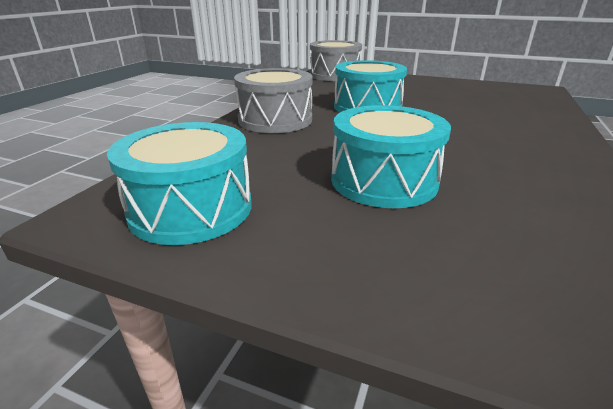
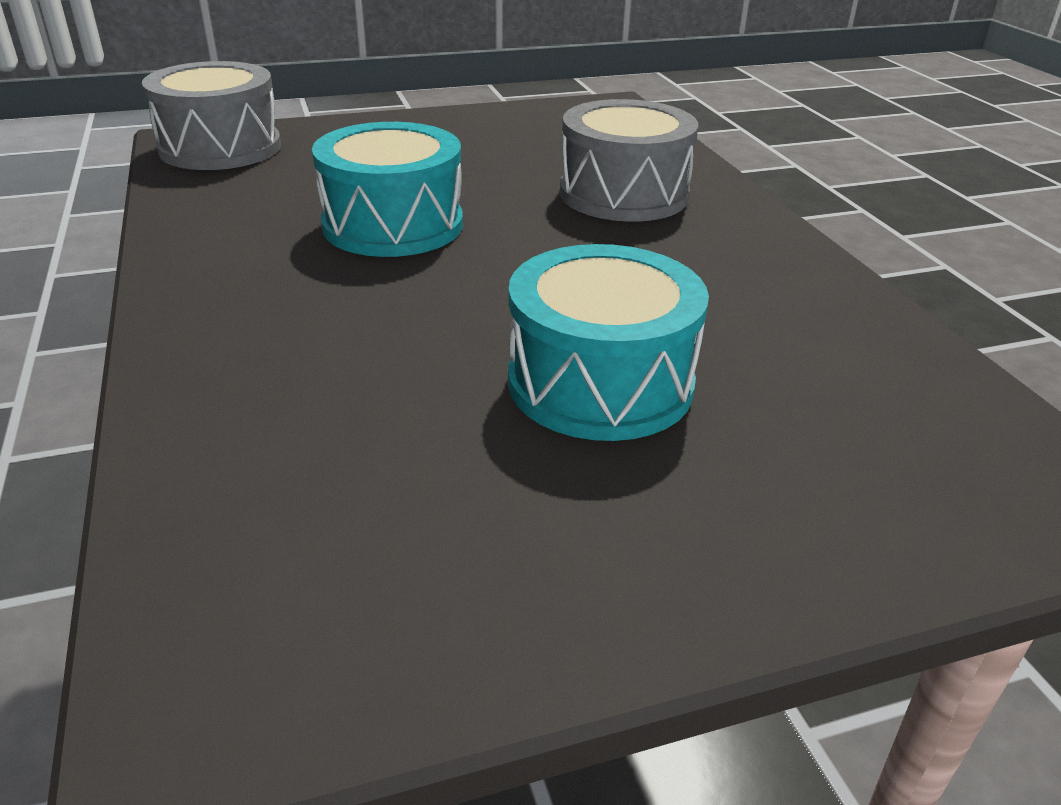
camera: 40 degrees left, 5 degrees up
turquoise drum [107,122,251,245] -> none
grey drum [234,68,312,133] -> grey drum moved to [560,99,698,222]

